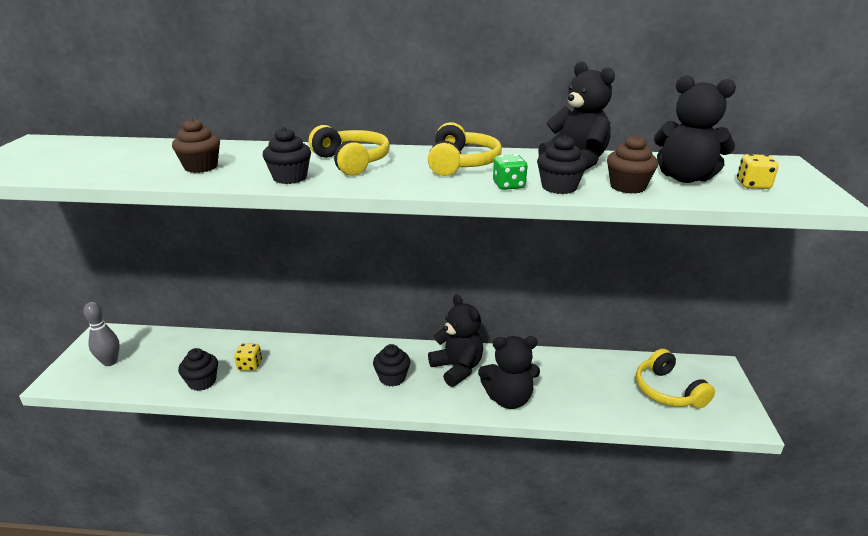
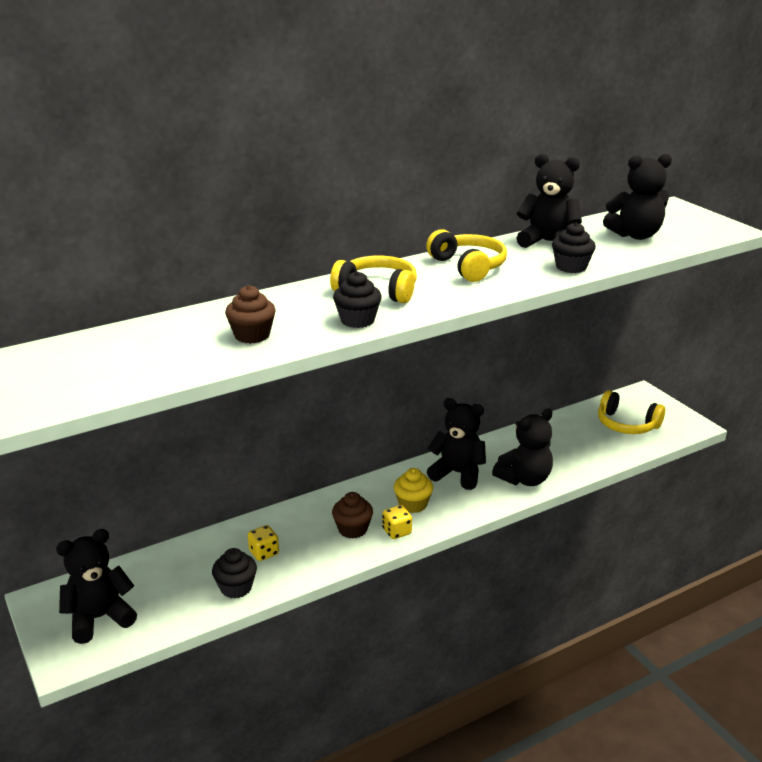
camera: 35 degrees left, 0 degrees up
grey bowling pin [83,302,120,366] -> black teddy bear [56,529,137,644]
black cupcake [373,344,410,386] -> yellow cupcake [394,468,433,513]
green dice [493,154,528,190] -> none
brown cupcake [607,135,658,194] -> brown cupcake moved to [332,492,373,539]
yellow dice [737,154,779,189] -> yellow dice moved to [382,505,412,539]

